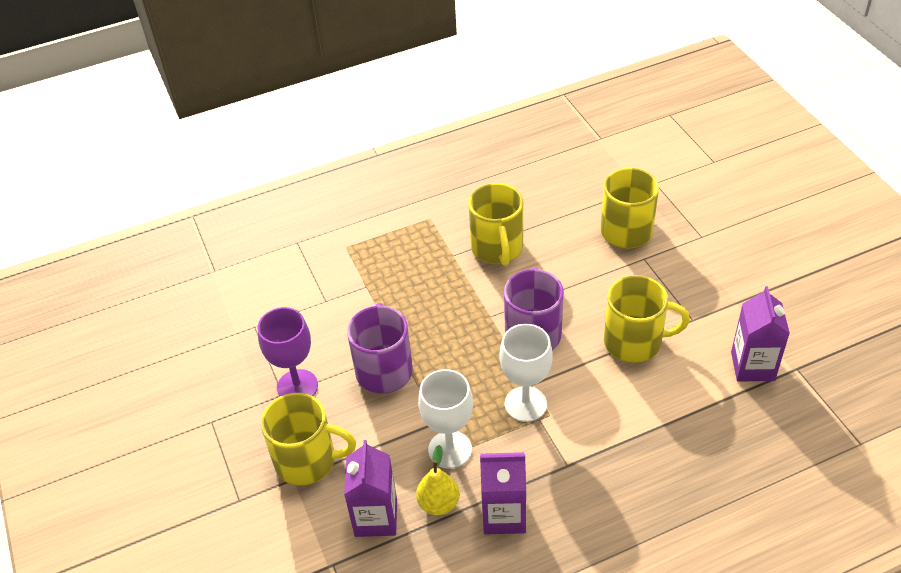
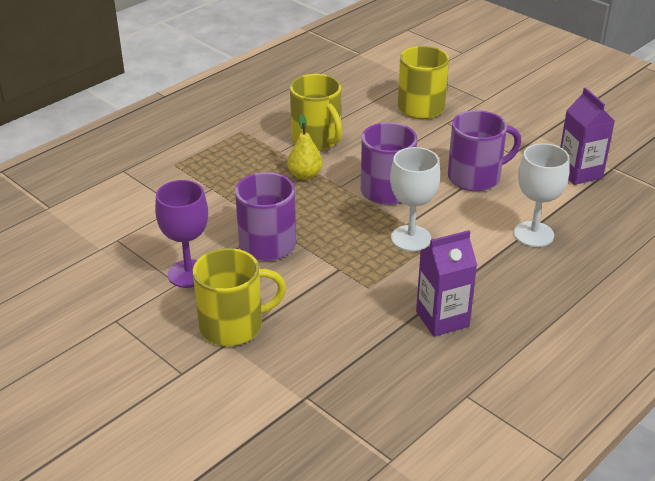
camera: 25 degrees left, 10 degrees down
purple carton [344,440,397,537] -> none
yellow pear [416,445,460,515] -> yellow pear moved to [287,114,323,180]
white goblet [418,369,473,469] -> white goblet moved to [514,143,570,247]
yellow mug [604,275,690,363] -> purple mug [448,110,521,191]

